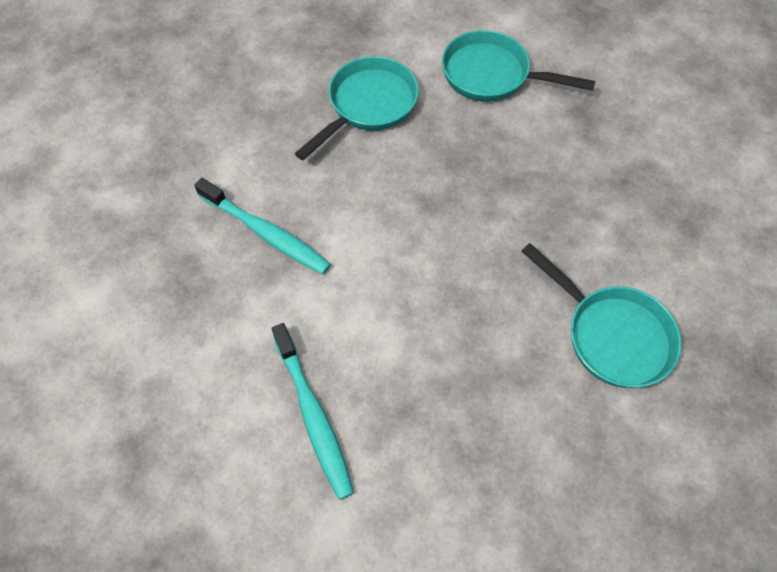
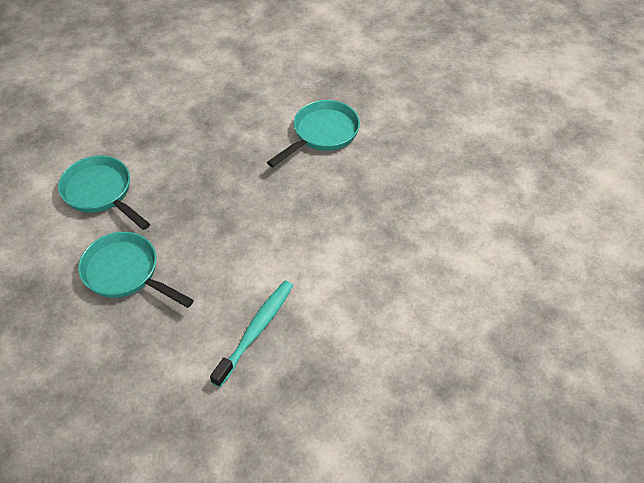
camera: 95 degrees left, 10 degrees down
turquoise toothbrush [272,323,354,500] -> none
turquoise pan [442,30,596,102] -> turquoise pan turned 120 degrees clockwise [58,156,150,230]

